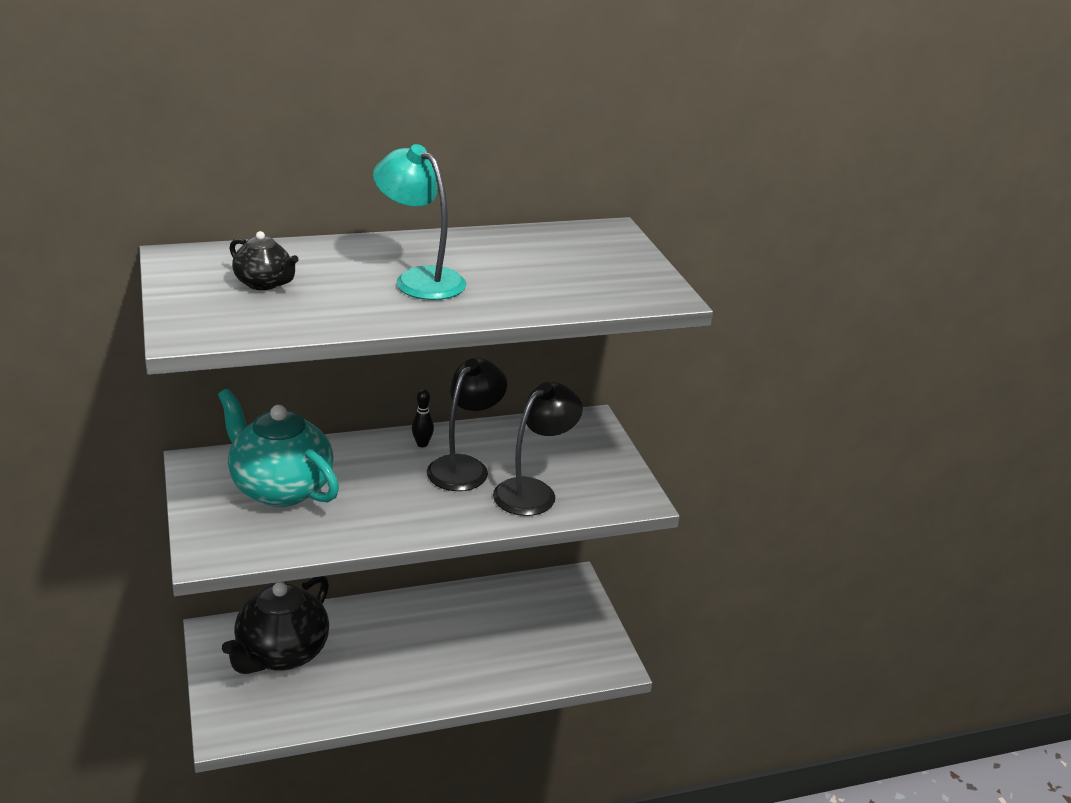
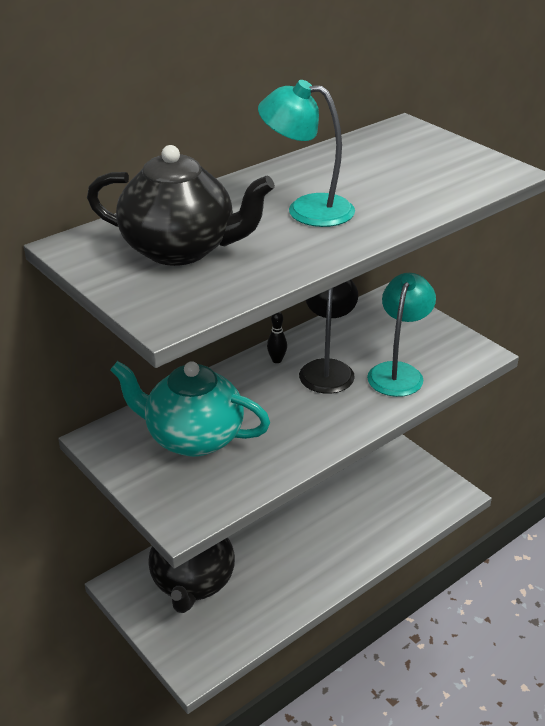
camera: 20 degrees left, 5 degrees up
black teapot [229,231,299,290] -> black teapot [87,145,275,266], size x1.99
black lamp [493,382,583,516] -> turquoise lamp [367,273,436,397]

